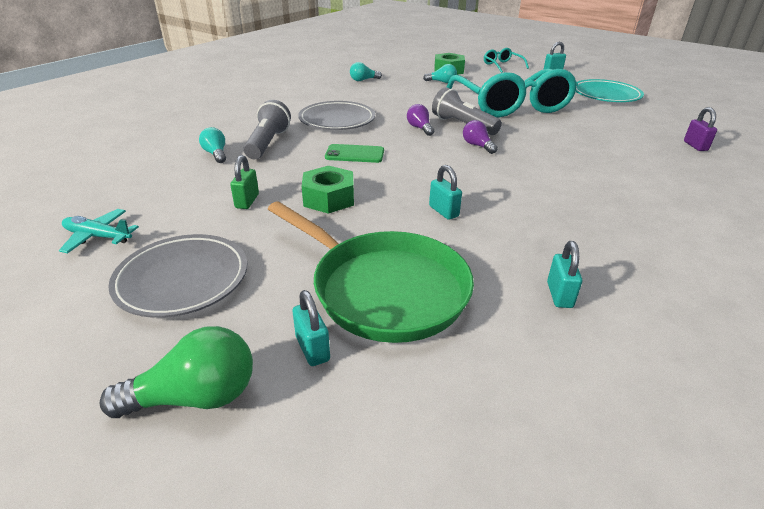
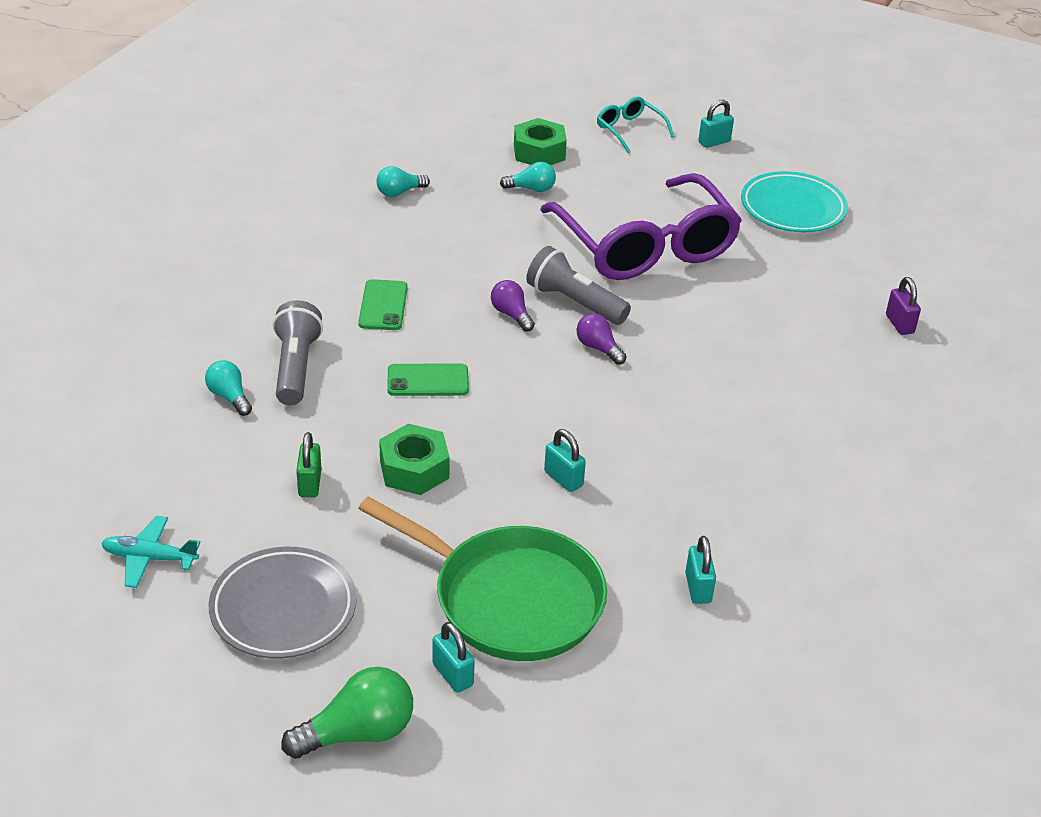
camera: 10 degrees left, 5 degrees up
grey plate [298,101,375,130] -> green phone [358,279,408,330]
turquoise glasses [447,69,578,117] -> purple glasses [540,173,742,280]

